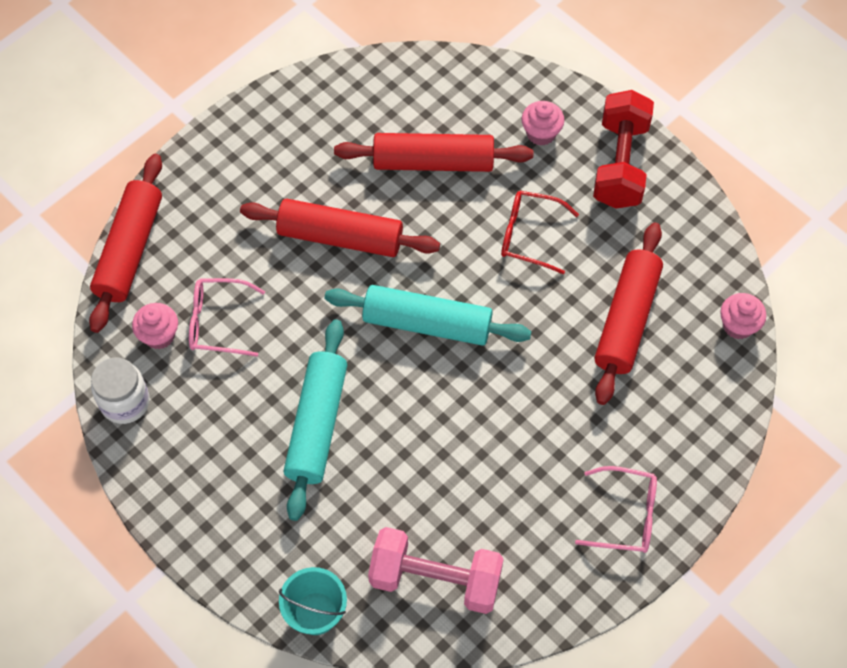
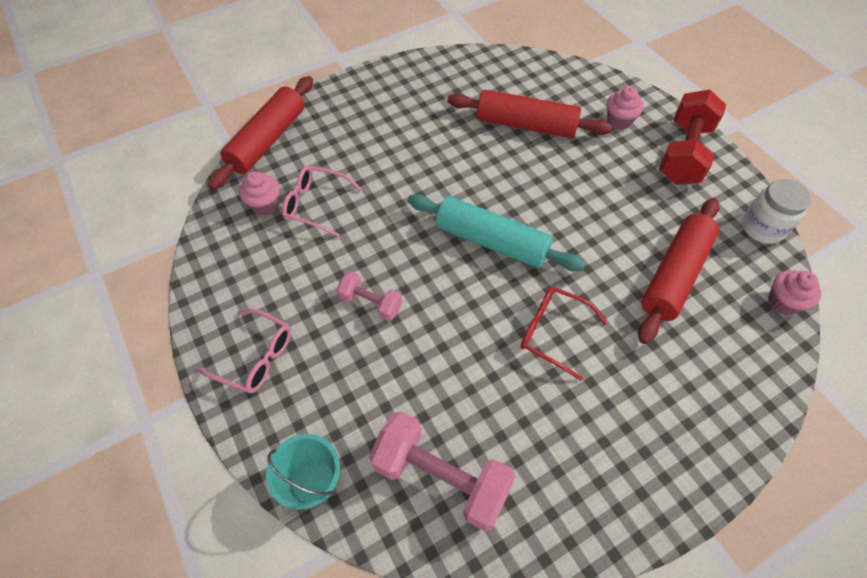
camera: 15 degrees right, 5 degrees down
white jar [91,358,150,424] -> white jar moved to [742,179,811,244]
red rolling pin [240,199,440,257] -> none
turquoise rolling pin [284,319,347,521] -> pink dumbbell [337,271,402,321]
red glasses [501,191,579,274] -> red glasses moved to [520,287,608,381]
pink glasses [575,466,657,553] -> pink glasses moved to [197,308,291,394]

